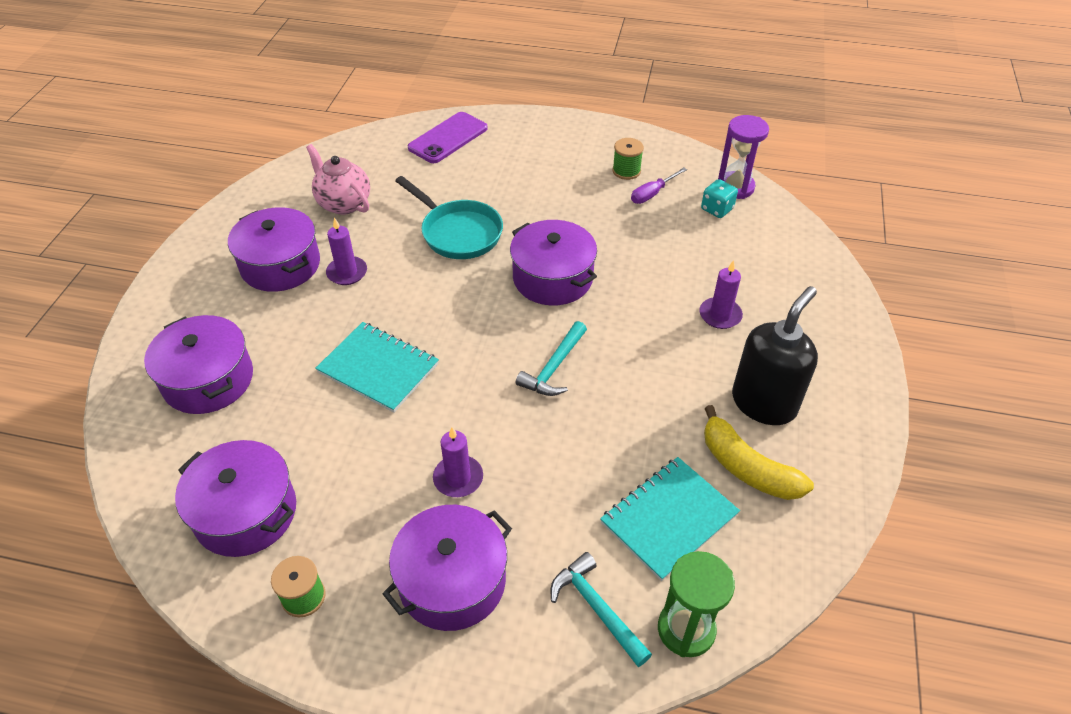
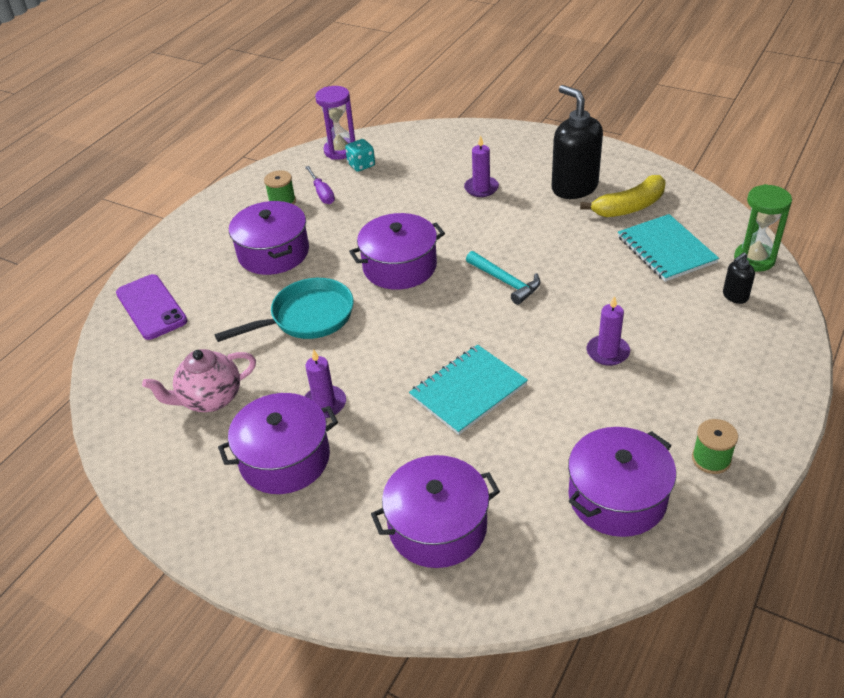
camera: 70 degrees left, 5 degrees down
purple pot [383,505,512,631] -> purple pot moved to [229,201,309,275]
turquoise hammer [551,552,652,667] -> black soap dispenser [723,252,755,304]

